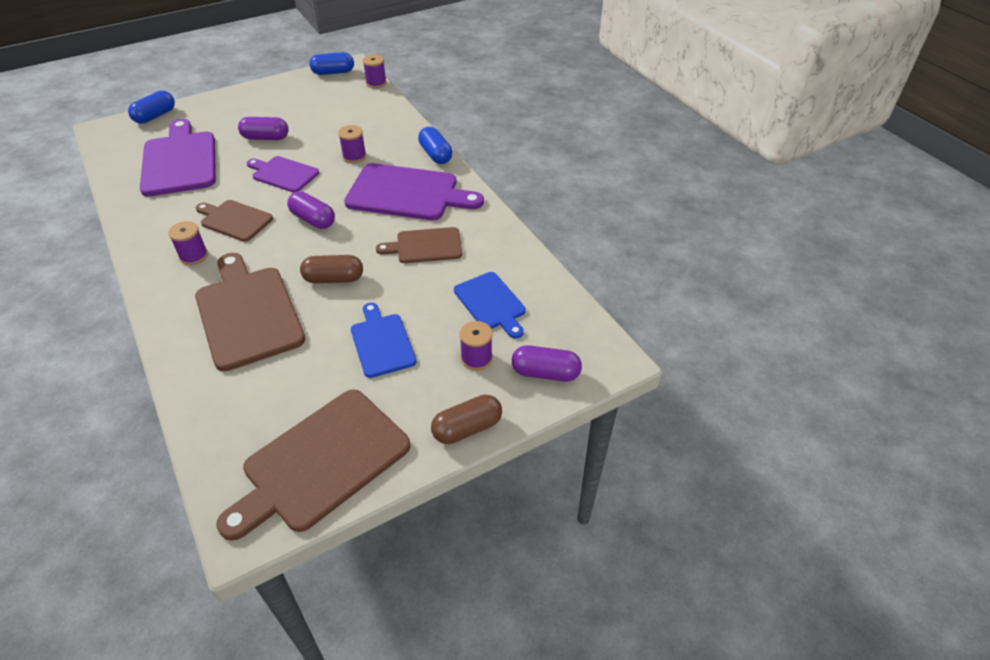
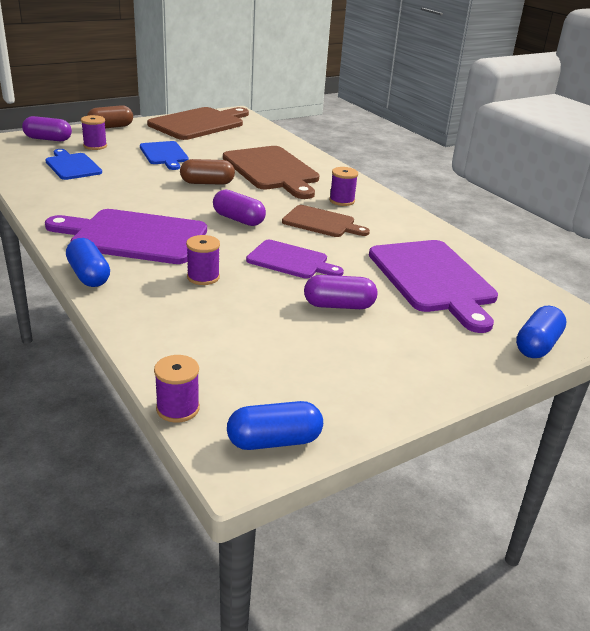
camera: 175 degrees right, 15 degrees down
brown cutting board [376,227,462,263] -> none

